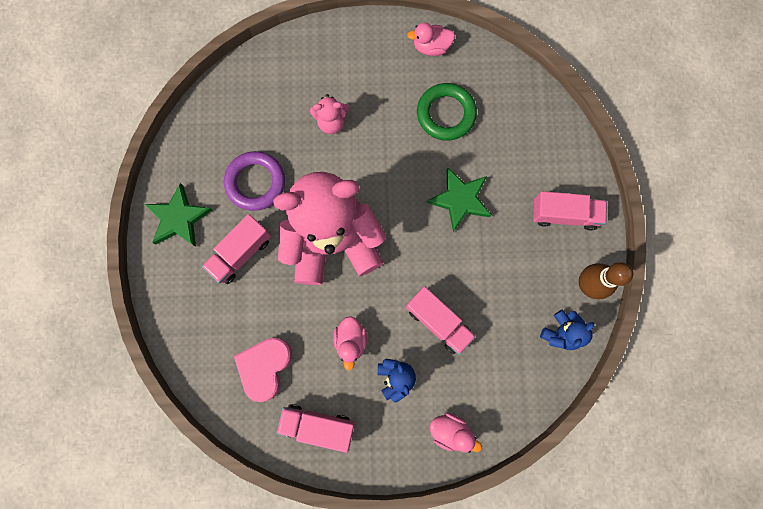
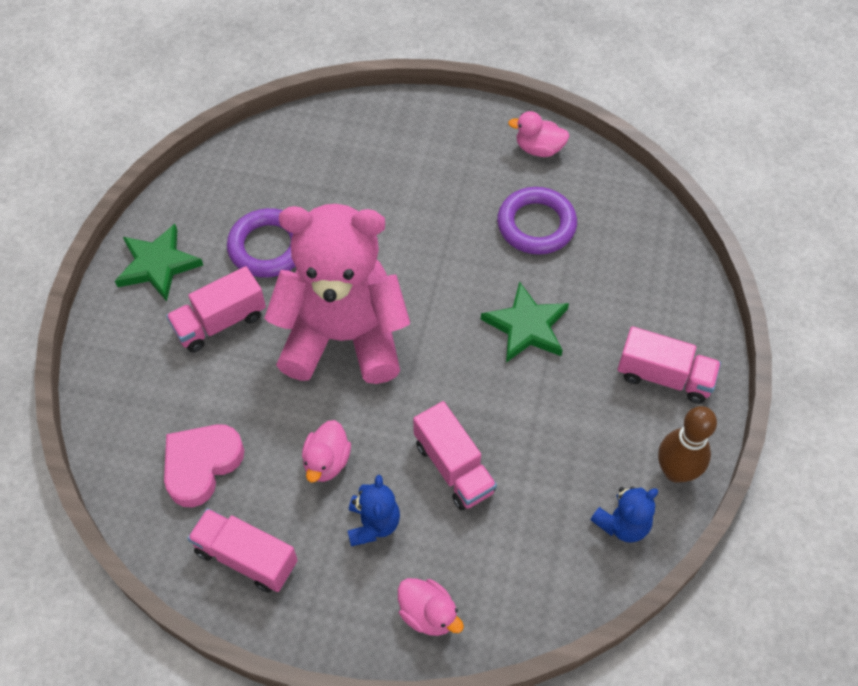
camera: 15 degrees right, 20 degrees down
pink teddy bear [310,94,350,134] -> none
green ring [417,83,477,141] -> purple ring [497,187,577,255]

